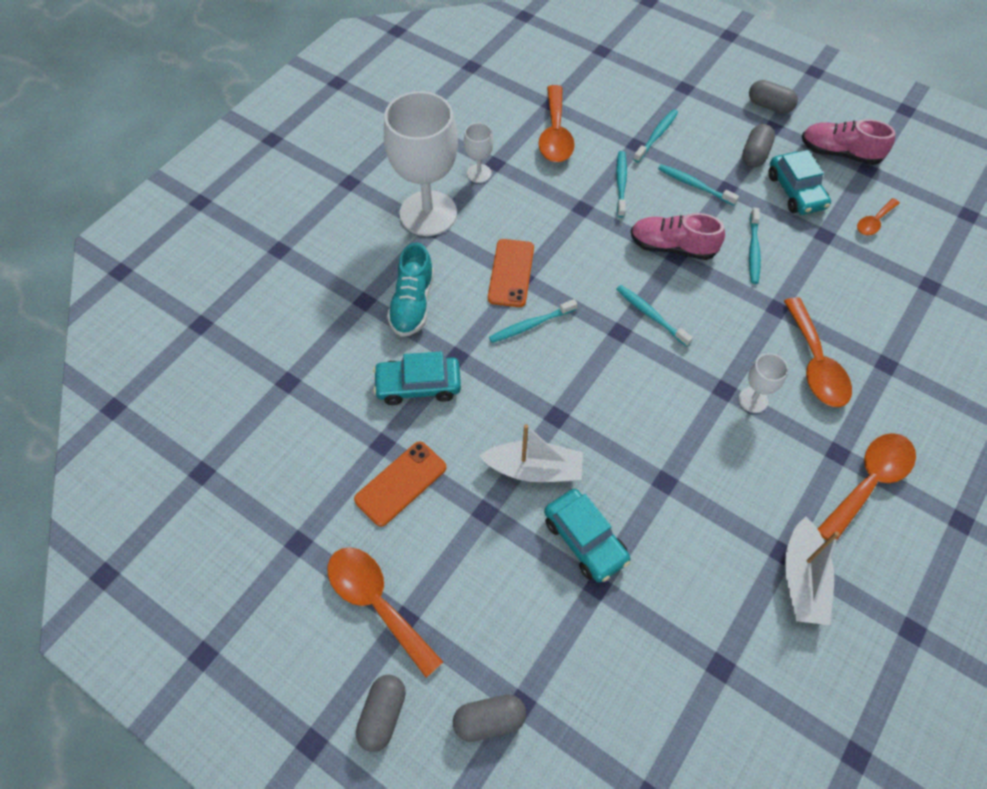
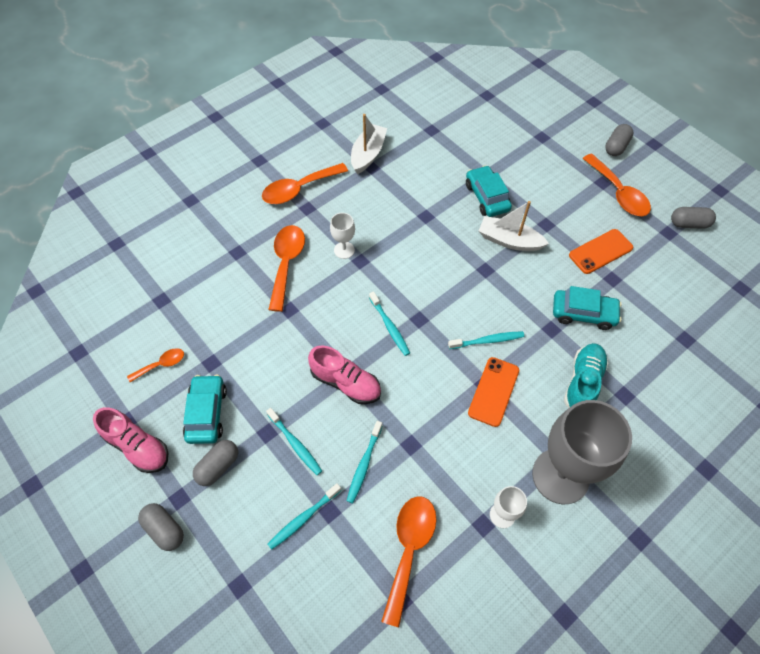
camera: 165 degrees left, 0 degrees up
white goblet [384,91,458,236] -> grey goblet [532,400,632,504]
grey capsule [453,694,526,742] -> grey capsule moved to [671,207,716,229]
turquoise toothbrush [749,208,761,284] -> none

